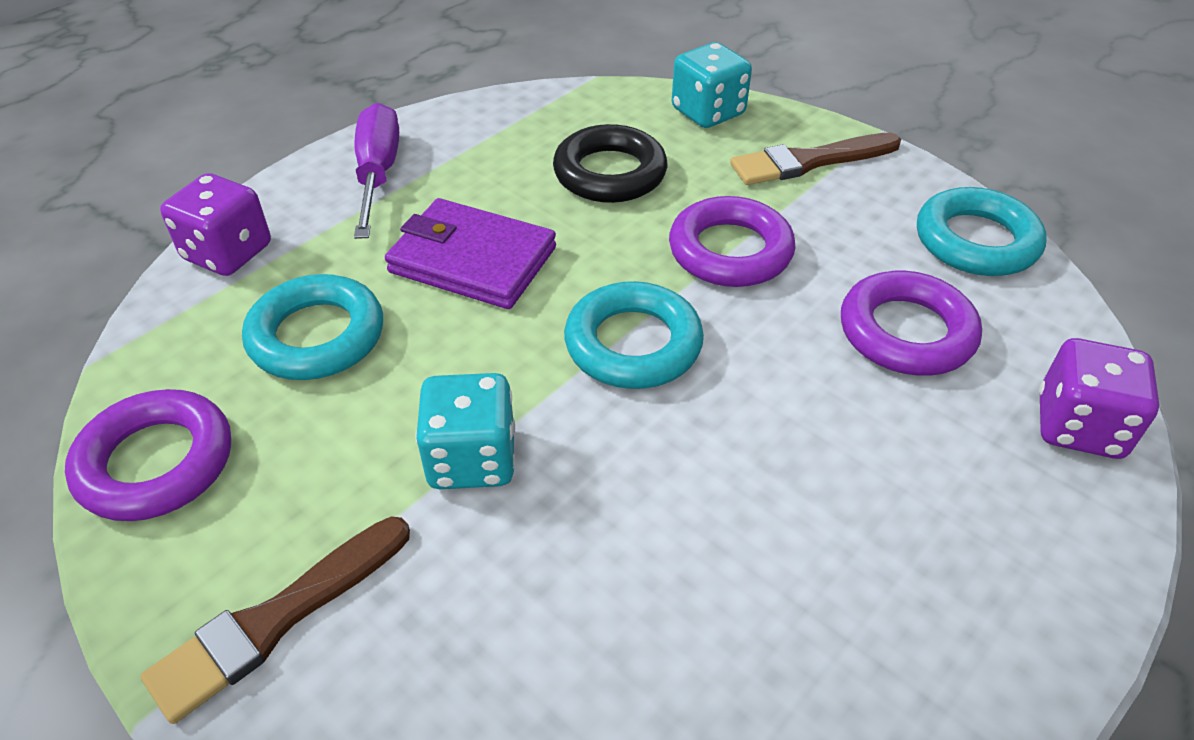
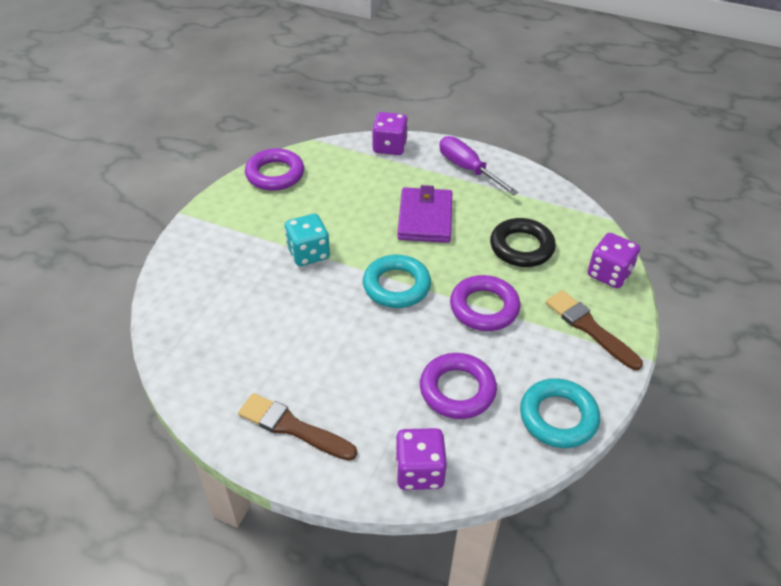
camera: 70 degrees right, 0 degrees up
brown brush [141,516,410,724] -> brown brush moved to [238,393,357,461]
turquoise ring [242,274,383,380] -> none
purple screwdriver [354,103,399,239] -> purple screwdriver turned 105 degrees counterclockwise [439,136,518,196]
turquoise dice [672,42,752,128] -> purple dice [588,233,640,288]

